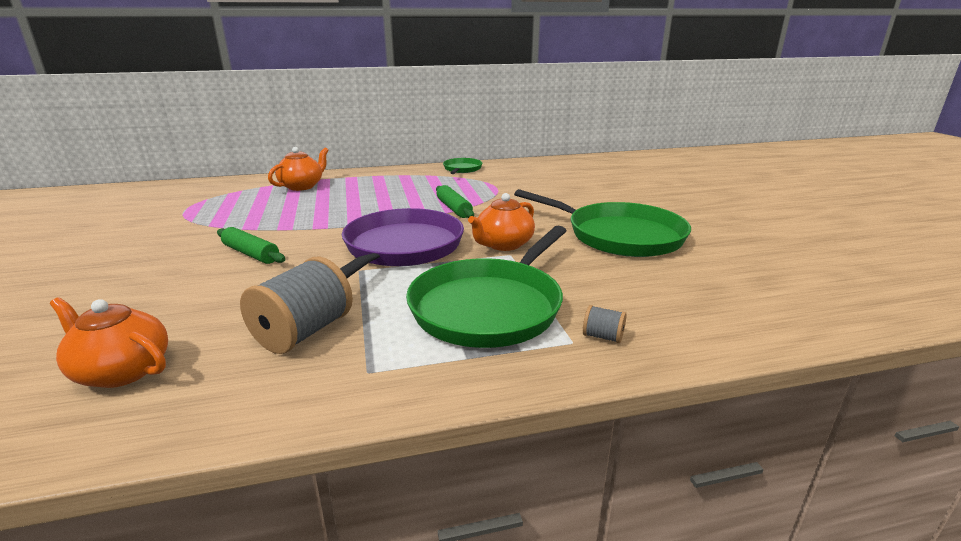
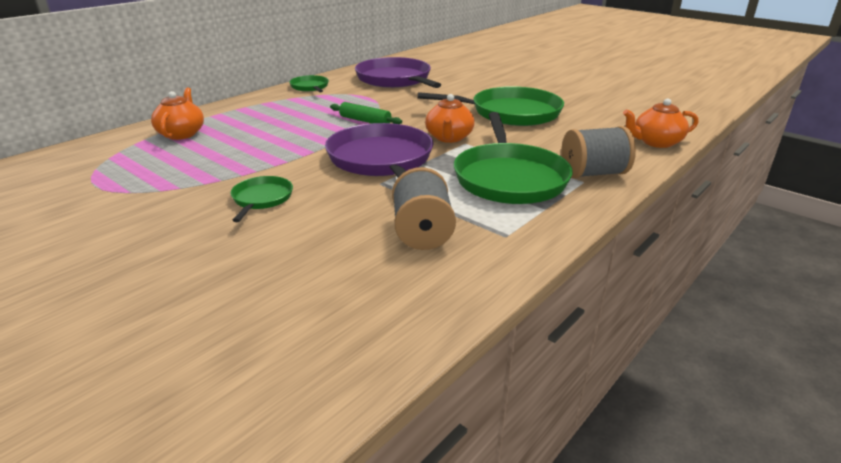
camera: 35 degrees left, 5 degrees up
orange teapot [50,297,168,388] -> orange teapot moved to [623,98,698,148]
green rolling pin [217,227,286,264] -> green pan [231,176,293,222]
grey spool [583,305,627,343] -> grey spool [561,126,636,178], size x2.22
none -> purple pan [355,57,441,88]

